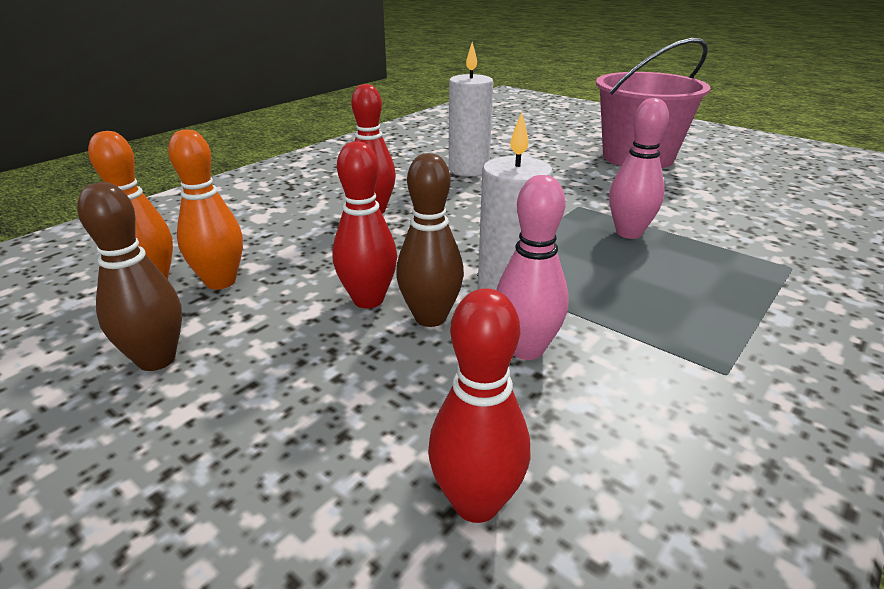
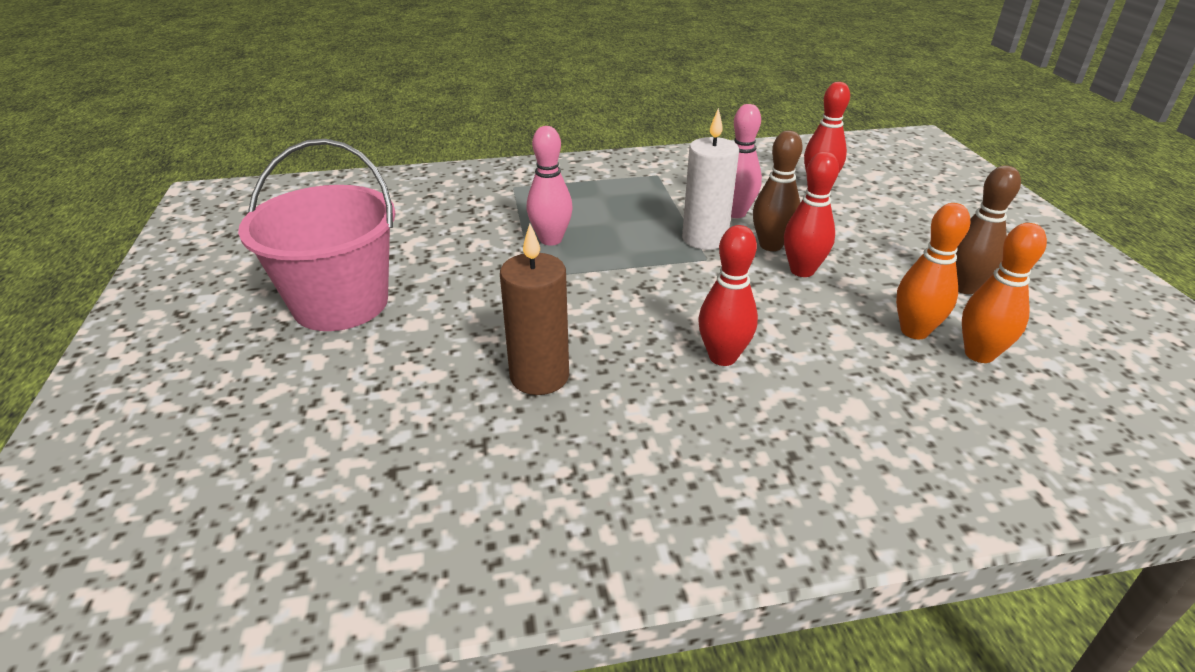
camera: 140 degrees left, 5 degrees up
white candle [449,42,493,176] -> brown candle [500,224,569,395]

